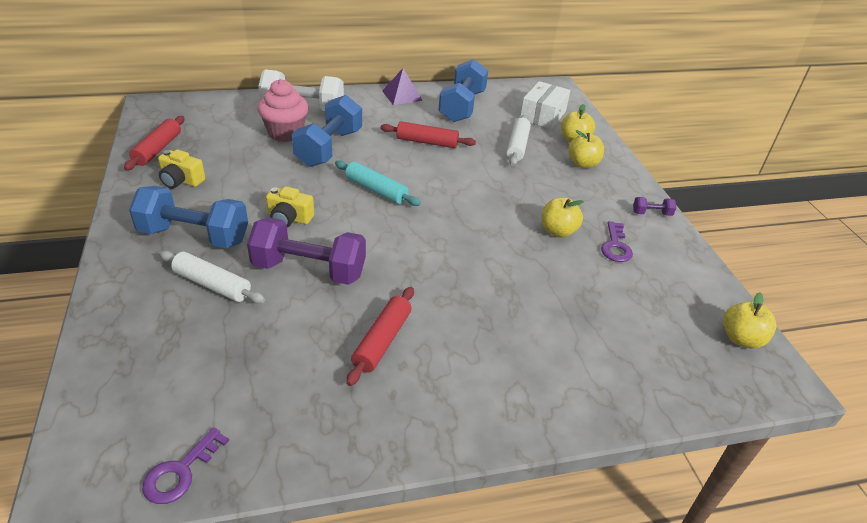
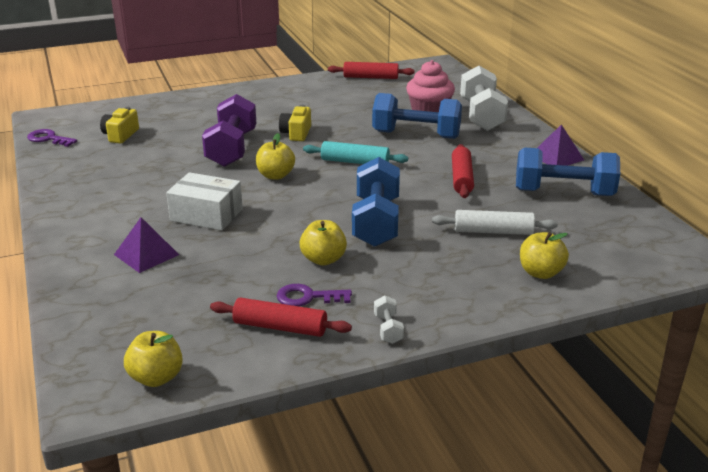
camera: 85 degrees right, 10 degrees down
blue dumbbell [129,186,248,248] -> blue dumbbell moved to [352,157,400,247]
yellow camera [158,150,205,189] -> yellow camera moved to [100,107,139,144]
white rolling pin [159,251,265,304] -> none
turquoise rolling pin [335,160,421,206] -> turquoise rolling pin turned 75 degrees clockwise [303,141,408,164]
red rolling pin [346,287,414,386] -> red rolling pin moved to [210,297,352,337]
white box [520,81,570,129] -> white box moved to [166,172,243,230]
yellow apple [568,130,604,168] -> yellow apple moved to [256,133,295,180]
purple dumbbell [633,197,676,216] -> white dumbbell [374,295,404,344]
none -> purple pyramid [114,217,179,273]

